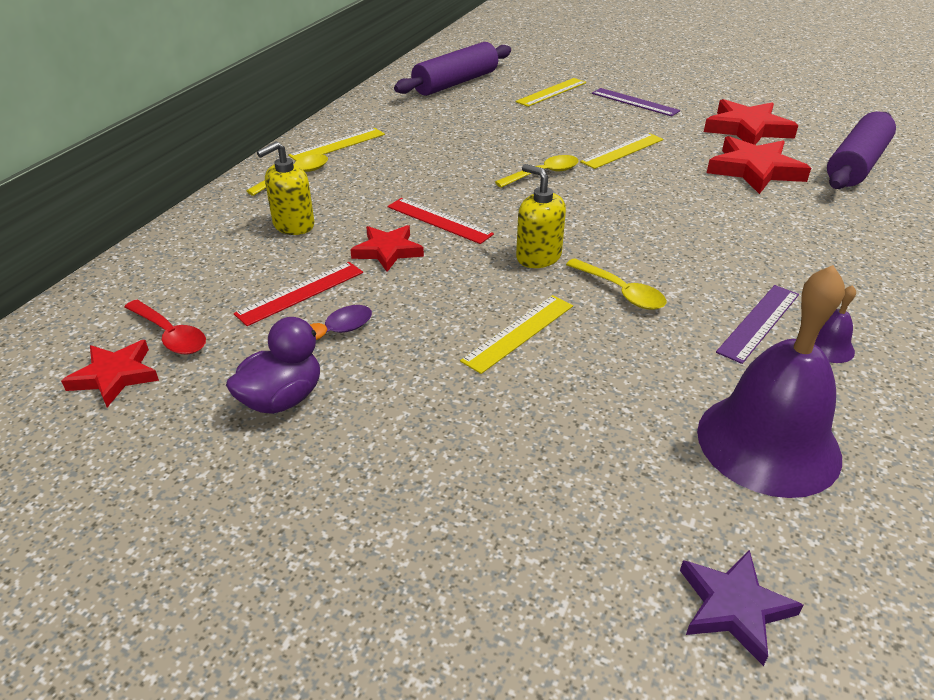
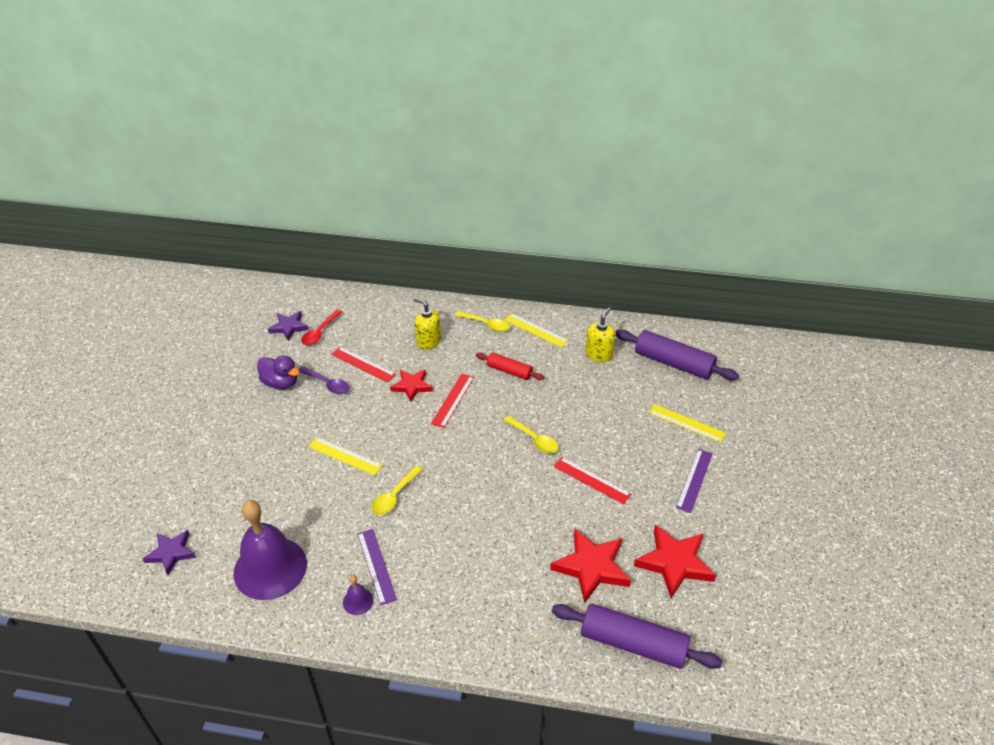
camera: 75 degrees right, 5 degrees up
red star [61,340,159,407] -> purple star [268,311,309,341]
yellow soap dispenser [516,164,566,268] -> yellow soap dispenser moved to [585,307,616,362]
yellow ruler [580,133,663,169] -> red ruler [554,457,631,504]
purple ruler [716,285,799,364] -> purple ruler turned 45 degrees clockwise [357,529,397,605]
none -> red rolling pin [476,353,544,380]

